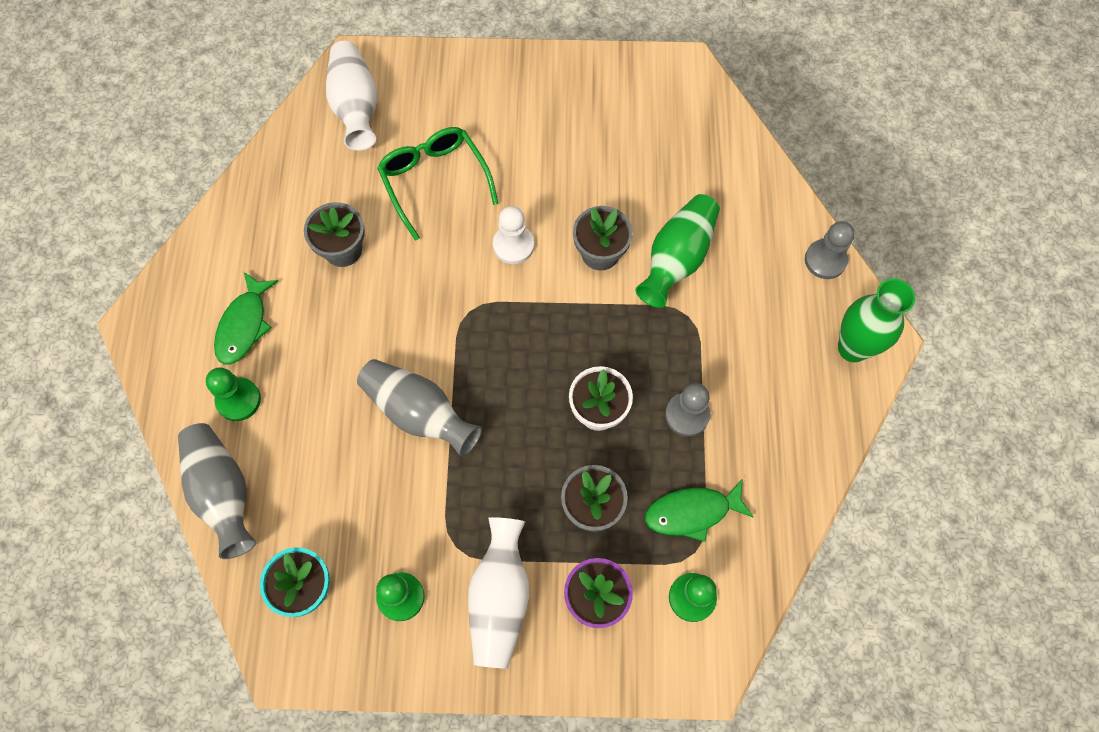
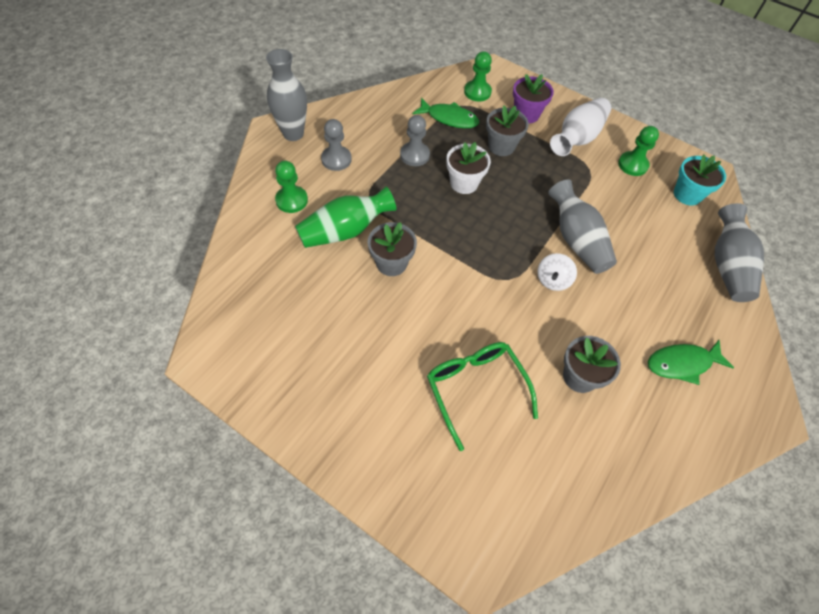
camera: 150 degrees left, 10 degrees down
green pawn [206,368,261,421] -> green pawn moved to [275,161,308,213]
green fish [214,272,278,365] -> green fish turned 150 degrees counterclockwise [648,340,734,385]
white vase [326,41,377,151] -> none
green glasses [377,127,498,241] -> green glasses turned 150 degrees clockwise [427,342,538,451]
white pawn [493,206,534,264] -> none
grey pawn [805,221,855,279] -> grey pawn moved to [321,119,352,171]
green vase [838,278,915,362] -> grey vase [266,49,307,141]
none -> white spinning top [537,253,577,291]

